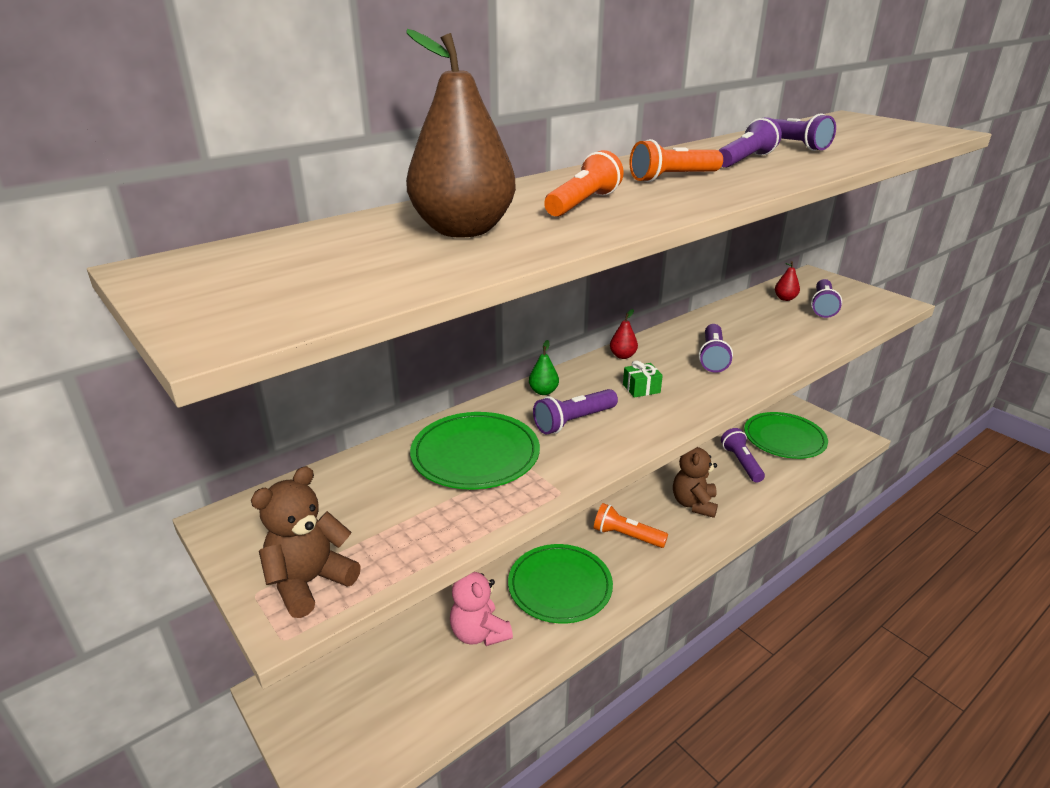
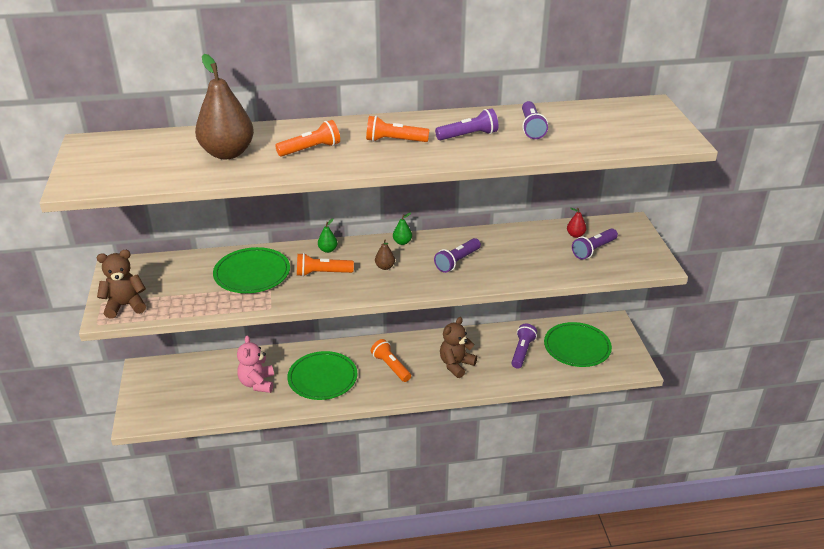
camera: 30 degrees right, 5 degrees up
purple flashlight [533,389,618,435] -> orange flashlight [297,253,354,277]
red pear [610,309,638,359] -> green pear [393,213,412,245]
green gift [623,361,663,398] -> brown pear [375,240,395,270]

